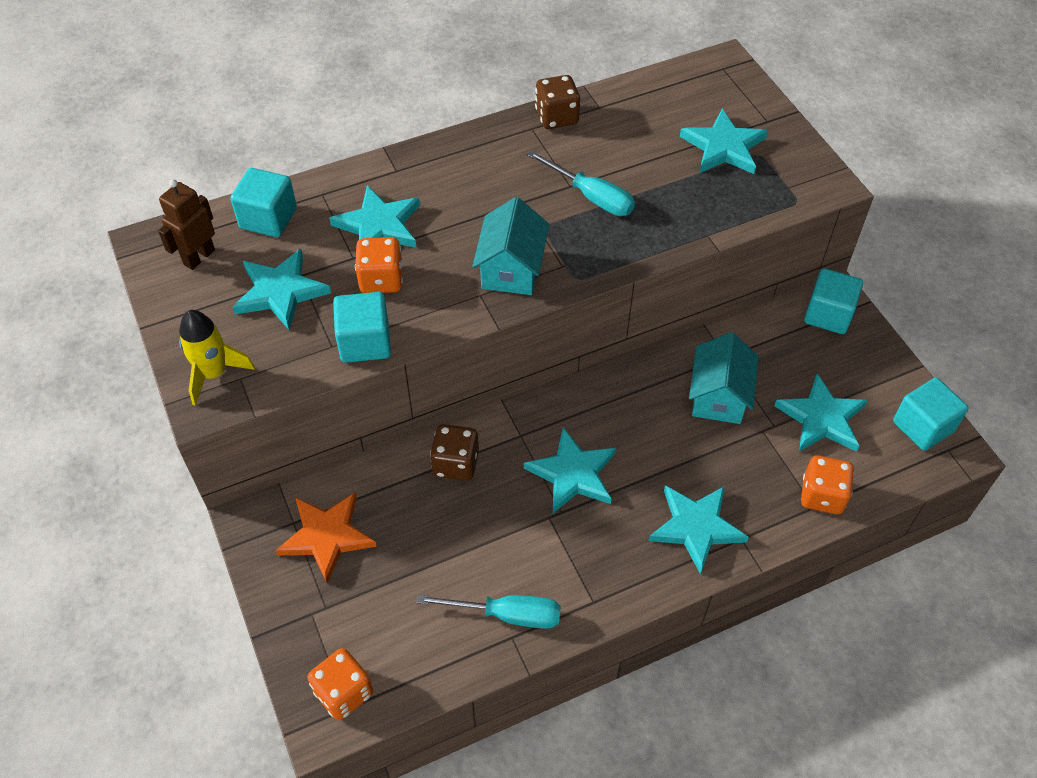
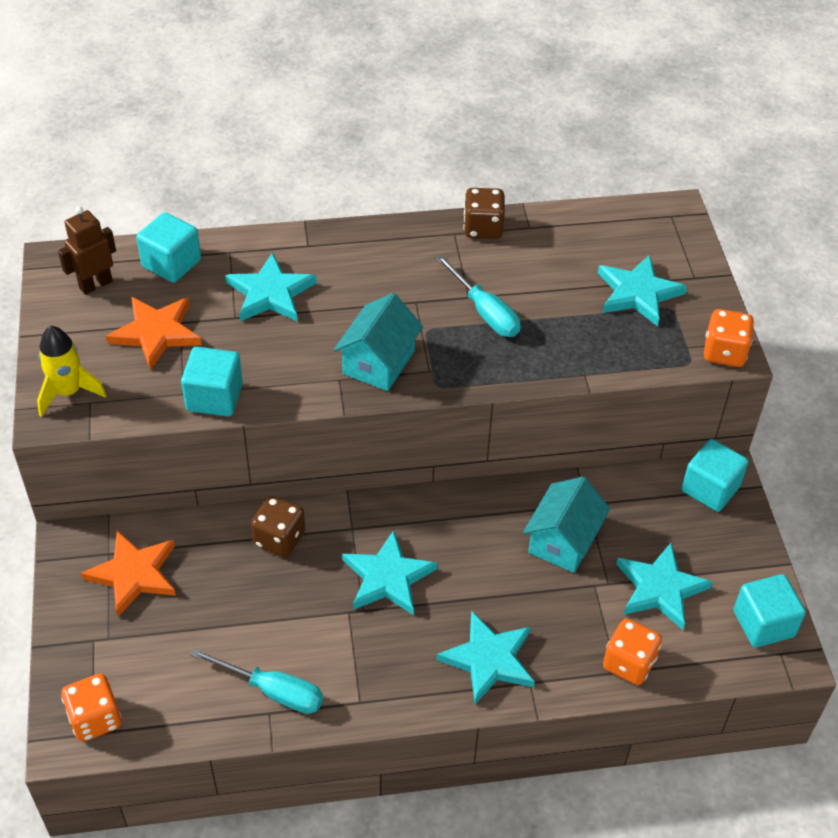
camera: 15 degrees right, 5 degrees down
turquoise star [232,249,331,330] -> orange star [106,297,202,370]
orange dice [355,237,403,293] -> orange dice moved to [704,309,754,367]

